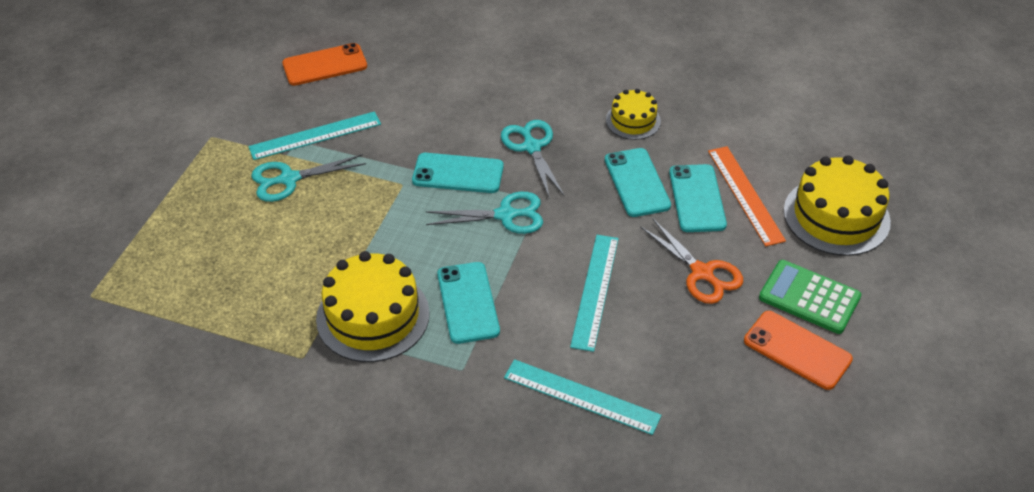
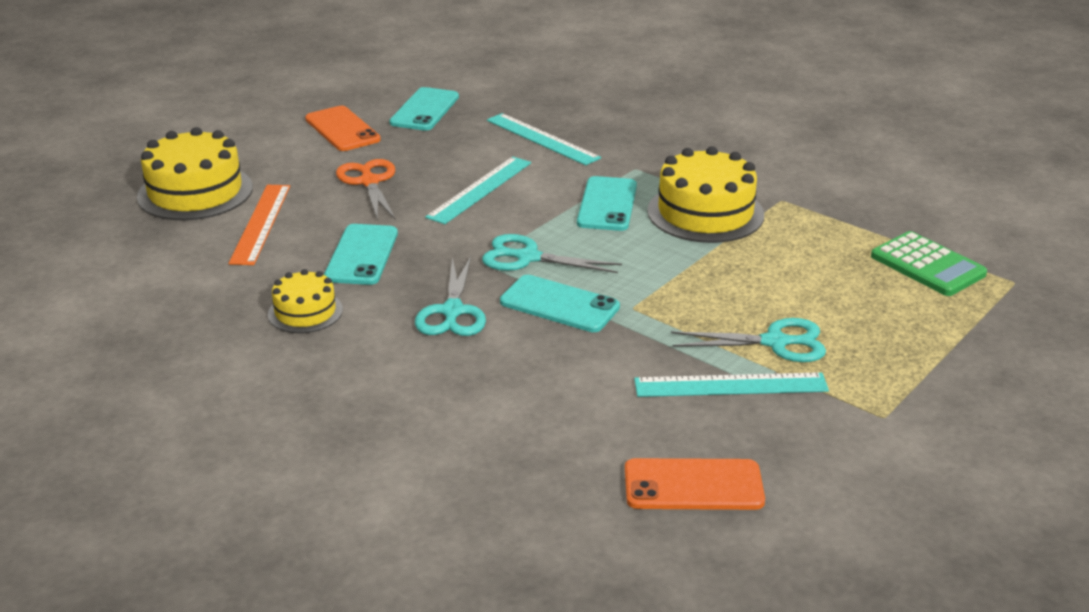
camera: 160 degrees left, 15 degrees down
turquoise phone [669,164,727,232] -> turquoise phone moved to [389,87,459,131]
green calculator [759,260,861,334] -> green calculator moved to [871,231,987,296]

